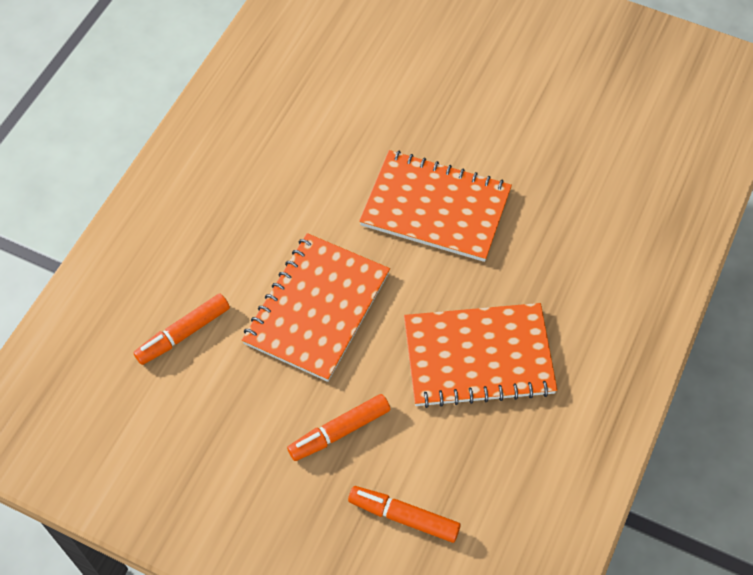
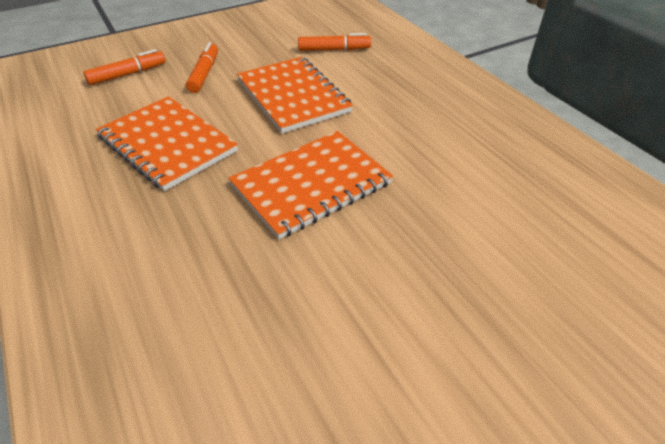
camera: 125 degrees right, 15 degrees down
orange marker [133,294,230,365] -> orange marker turned 90 degrees clockwise [298,33,371,51]
orange notebook [404,303,557,408] -> orange notebook turned 75 degrees counterclockwise [96,96,238,191]

